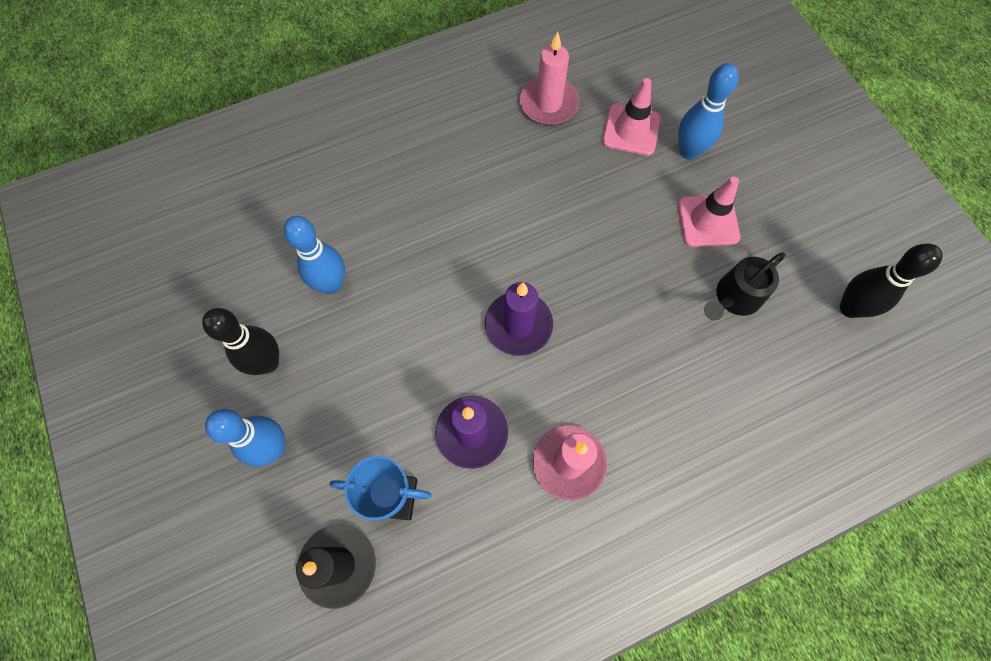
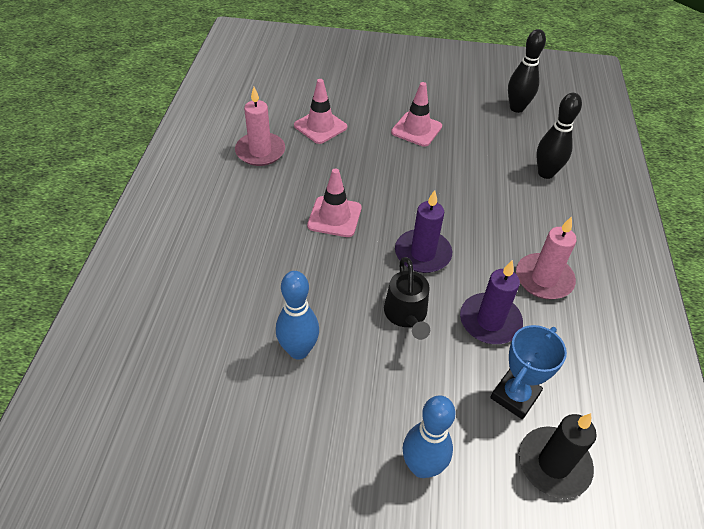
camera: 60 degrees left, 20 degrees down
black bowling pin [202,308,279,375] -> black bowling pin moved to [536,93,582,179]
blue bowling pin [678,63,739,160] -> none
black watering can [704,252,786,320] -> black watering can moved to [384,257,430,340]
none -> pink traffic cone [307,168,362,237]

